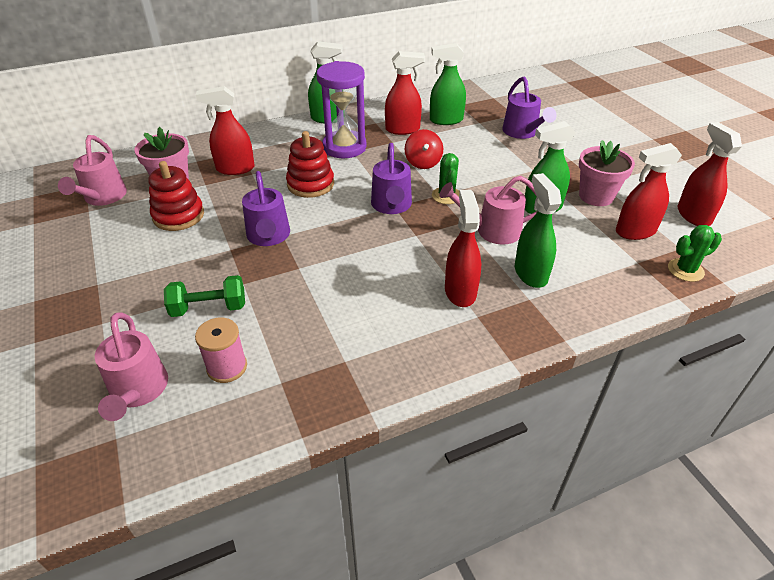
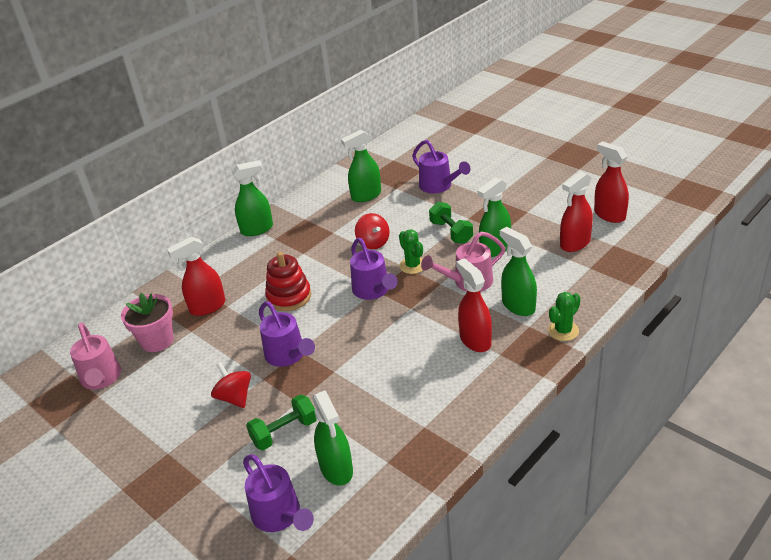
camera: 20 degrees left, 5 degrees down
pink watering can [95,313,168,421] -> purple watering can [243,454,314,532]
red stacking toy [148,161,204,231] -> none
pink spool [195,318,247,383] -> green spray bottle [312,390,353,486]
purple hourglass [316,61,367,158] -> none
red spray bottle [385,51,425,135] -> none
pink flower pot [579,140,635,206] -> none
green cactus [668,225,722,282] -> green cactus moved to [548,292,581,341]
none -> red spinning top [211,362,251,408]
none -> green dumbbell [429,202,473,244]

